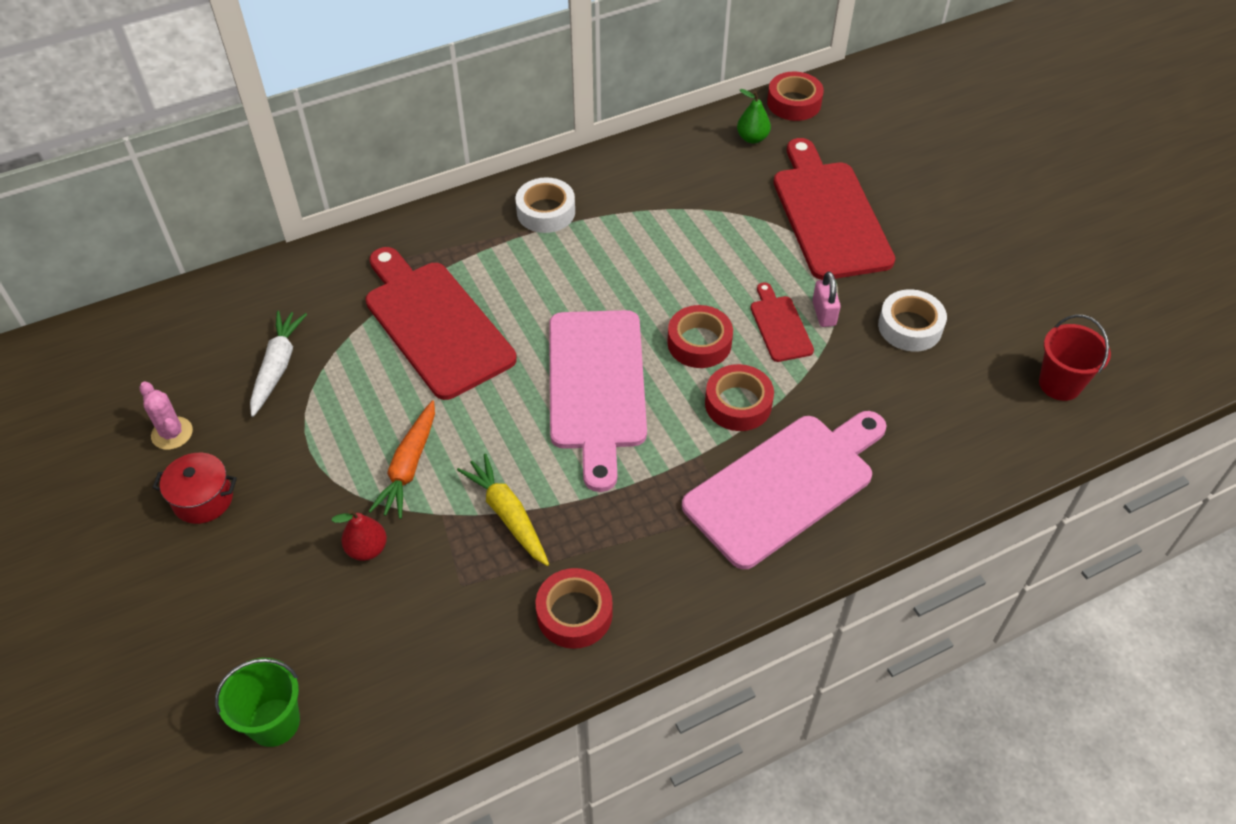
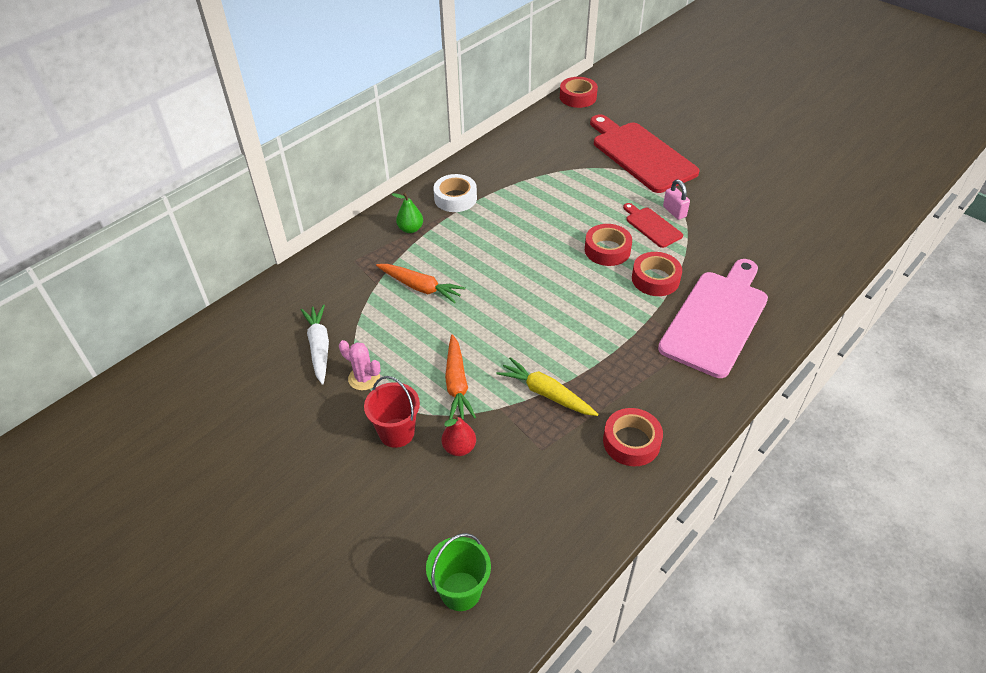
camera: 20 degrees left, 5 degrees down
pink cactus [139,382,193,450] -> pink cactus moved to [339,340,380,390]
red pot [152,453,237,524] -> none
red cutting board [366,247,517,400] -> orange carrot [376,264,466,303]
pink cutting board [549,310,647,492] -> none
green pear [737,89,771,144] -> green pear moved to [392,192,423,233]
white tape [878,289,947,352] -> none
red bucket [1039,315,1111,401] -> red bucket moved to [364,376,420,448]

